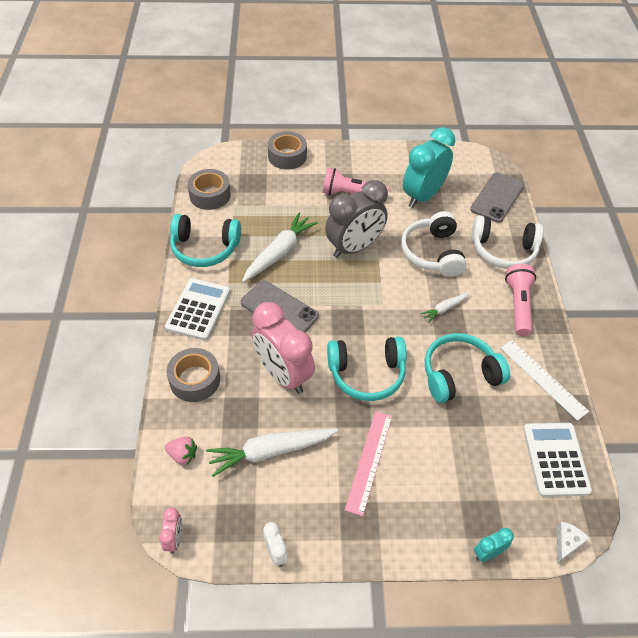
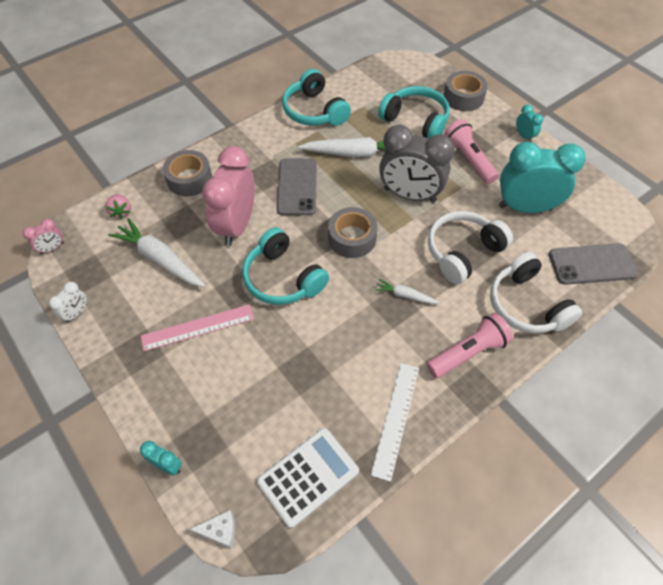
camera: 55 degrees right, 5 degrees up
white calculator [165,278,230,340] -> none
grey tape [187,169,231,210] -> grey tape moved to [328,207,378,258]
turquoise headphones [425,333,510,403] -> turquoise headphones moved to [378,86,450,138]
none -> turquoise clock [516,104,543,142]

